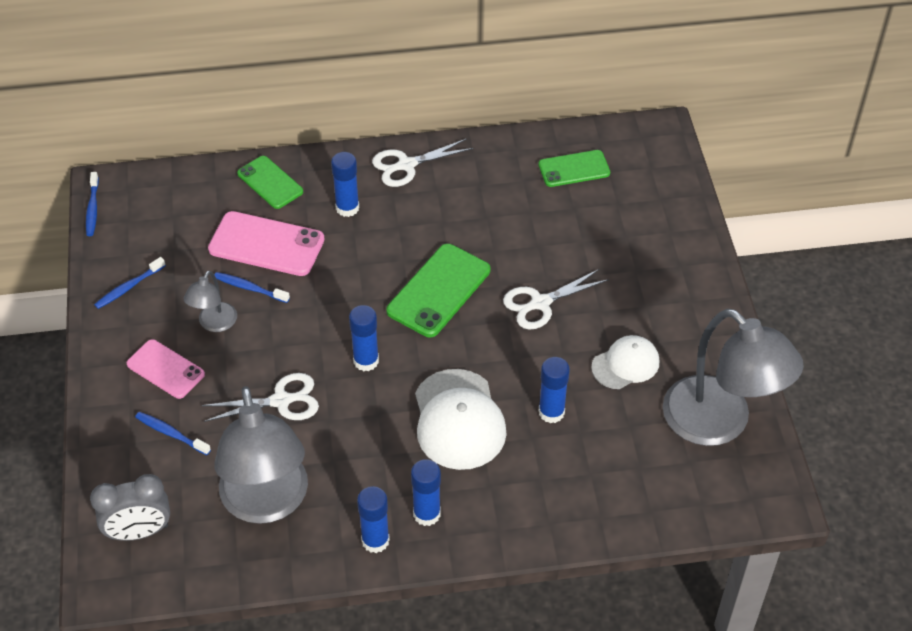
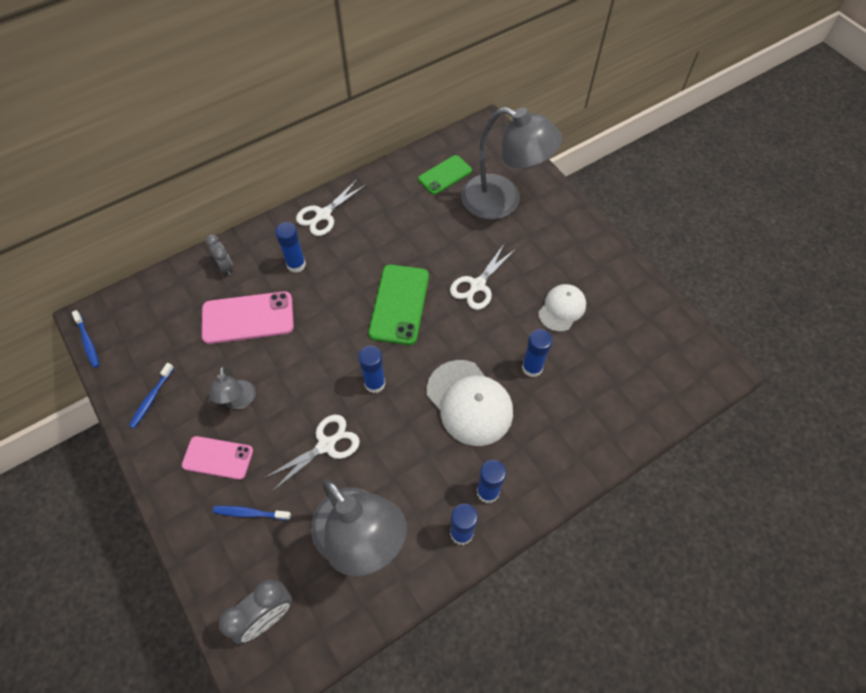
camera: 25 degrees left, 10 degrees up
blue toothbrush [214,272,290,303] -> none
green phone [237,156,303,209] -> grey clock [205,234,233,275]
grey lamp [663,309,804,446] -> grey lamp moved to [461,107,562,219]

